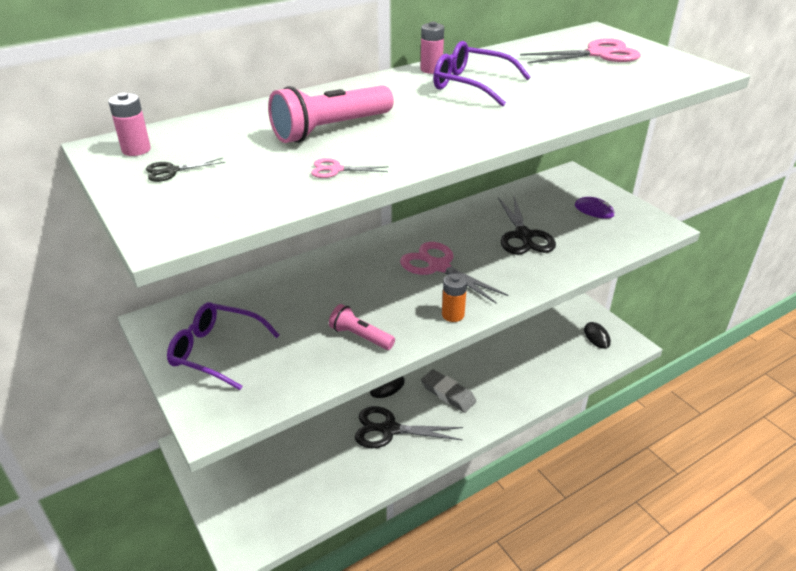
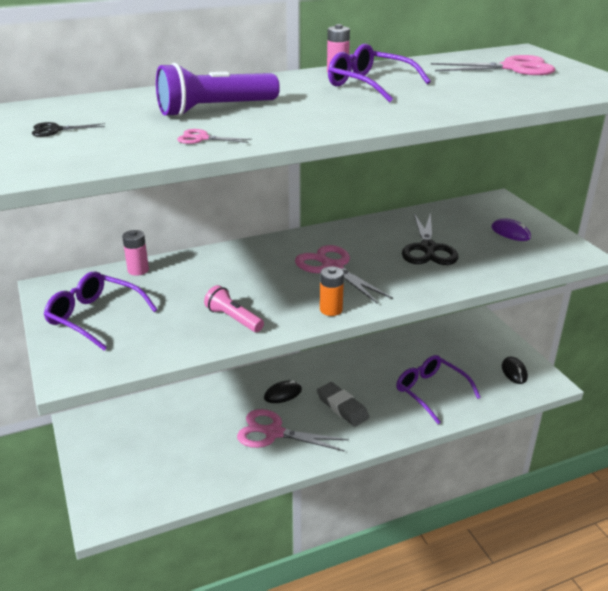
camera: 10 degrees right, 5 degrees down
pink battery [108,93,151,156] -> pink battery moved to [122,230,149,276]
pink flashlight [268,85,394,143] -> purple flashlight [156,63,280,117]
black scissors [355,406,463,448] -> pink scissors [237,409,349,452]
none -> purple glasses [396,355,481,424]

